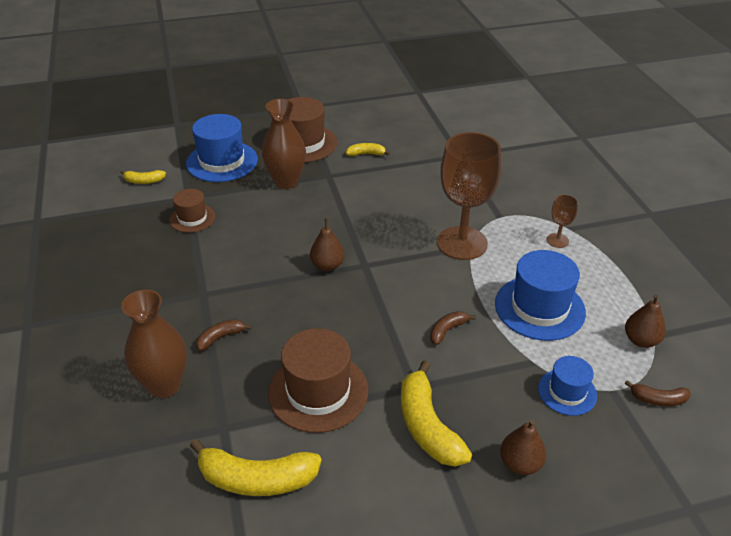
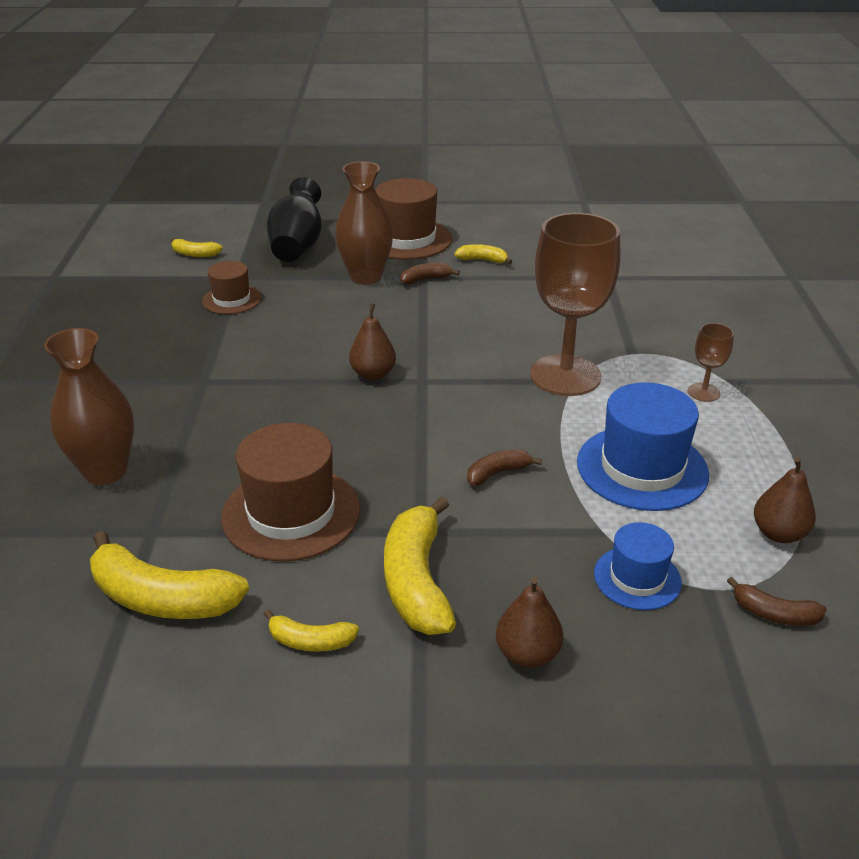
camera: 15 degrees right, 5 degrees down
blue hat [186,114,258,182] -> black vase [267,177,322,262]
brown banana [196,319,252,351] -> brown banana moved to [400,263,460,284]
none -> yellow banana [263,609,359,652]

